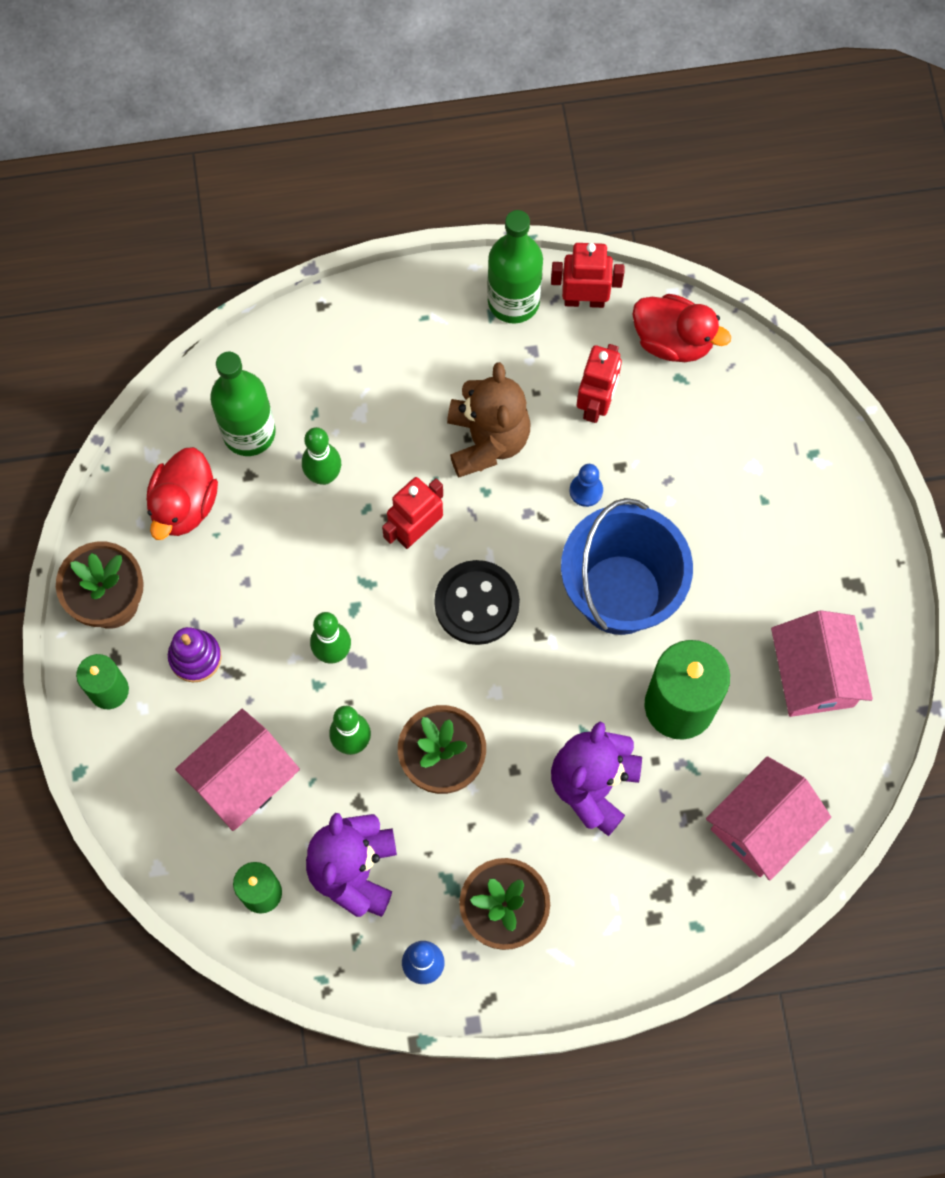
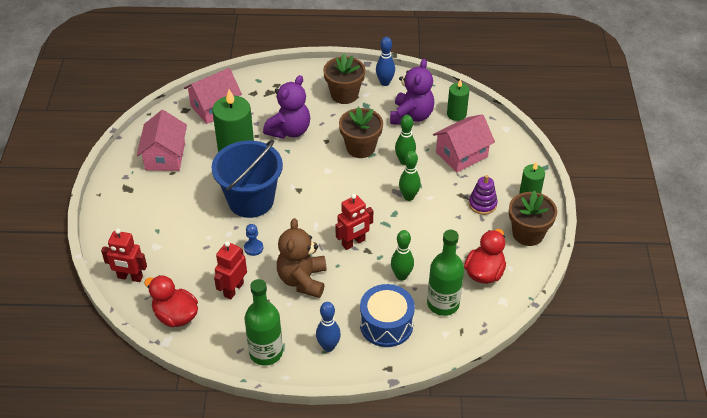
camera: 170 degrees left, 25 degrees down
black button [434,560,520,645] -> none
red robot [551,243,625,308] -> red robot moved to [101,228,147,282]
none -> blue bowling pin [316,302,341,352]
none -> blue drum [360,284,415,347]

